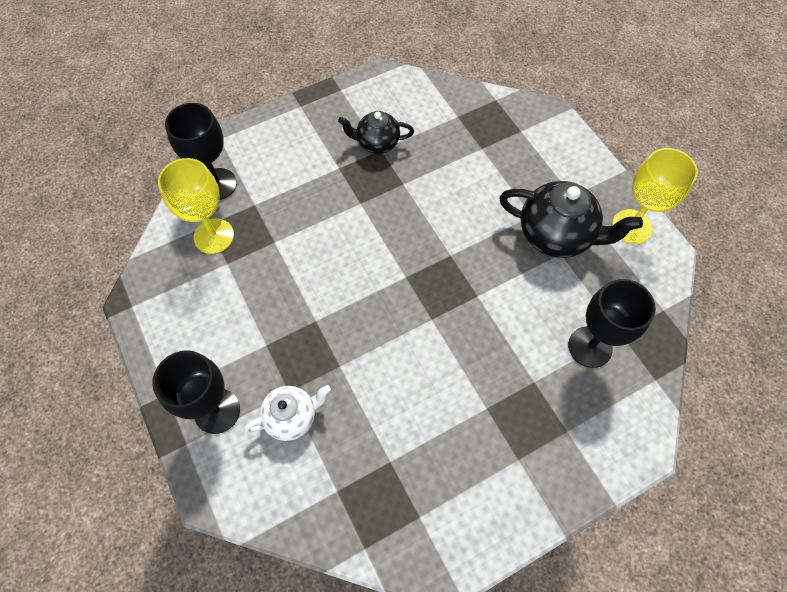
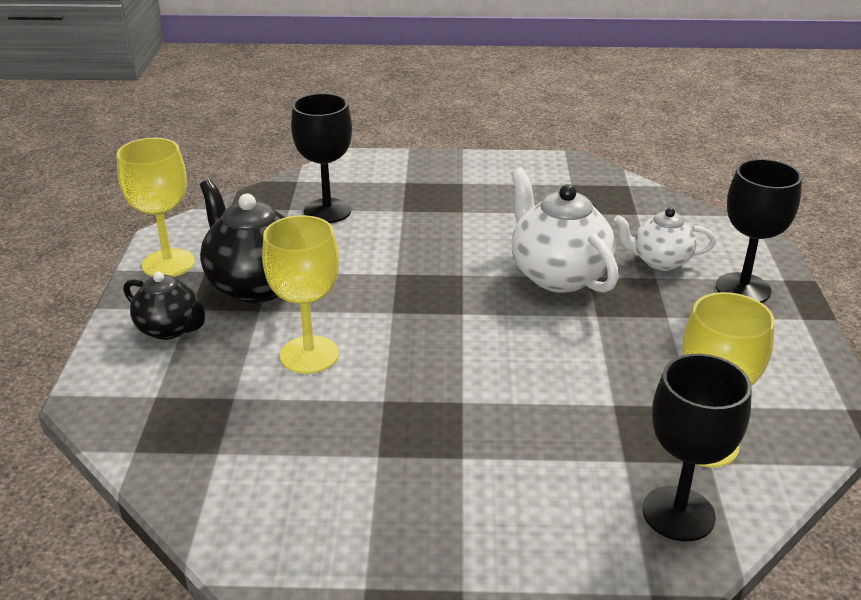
camera: 150 degrees left, 30 degrees down
black teapot [338,111,414,154] -> black teapot moved to [123,272,208,340]
none -> yellow goblet [262,215,339,374]
none -> white teapot [511,168,619,293]

